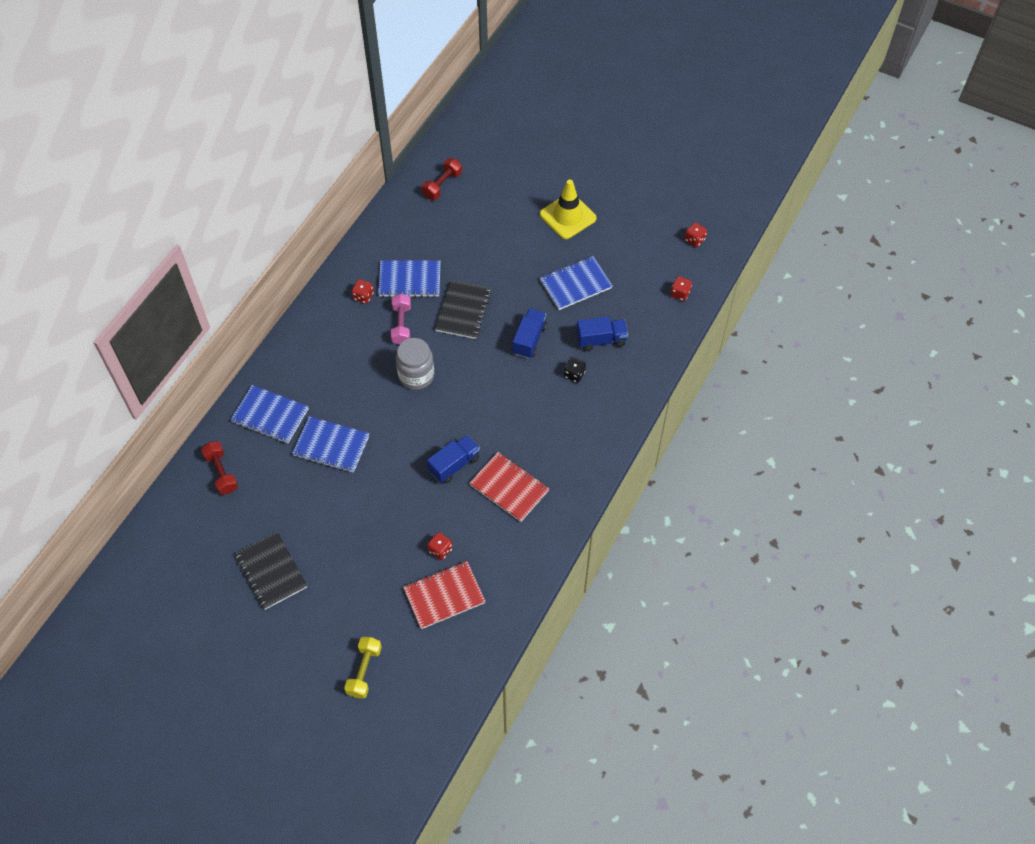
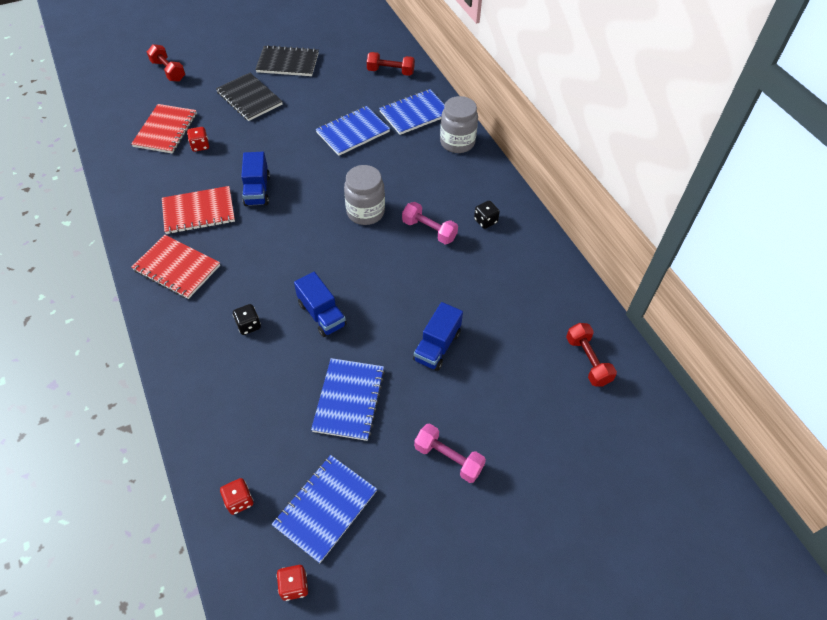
camera: 125 degrees right, 5 degrees down
yellow dumbbell [344,637,382,698] -> red dumbbell [147,44,185,82]
red dice [352,279,374,304] -> black dice [474,201,500,229]
blue notebook [378,260,441,297] -> blue notebook moved to [272,455,377,563]
black notebook [435,280,492,339] -> black notebook moved to [216,73,283,121]
yellow traffic cone [540,180,597,239] -> pink dumbbell [414,424,486,483]
blue truck [577,316,628,351] -> blue truck moved to [413,302,463,371]
none -> red notebook [131,235,220,299]
none -> grey jar [440,96,478,153]

